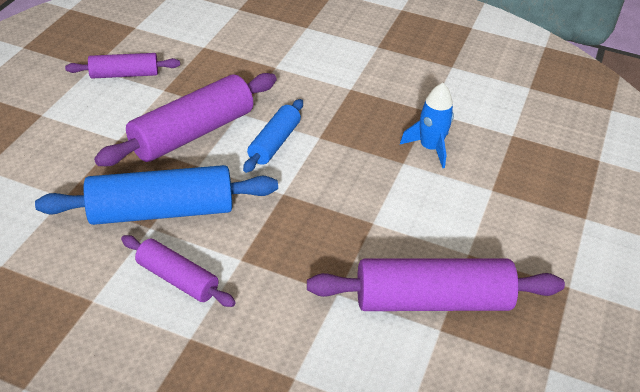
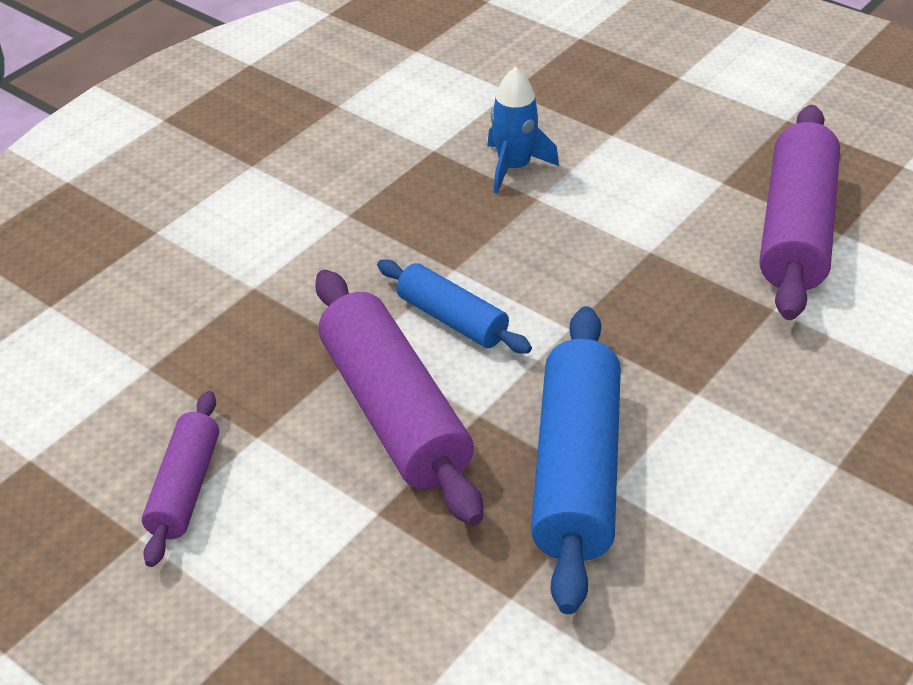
camera: 70 degrees left, 0 degrees up
purple rolling pin [121,235,236,307] -> none

